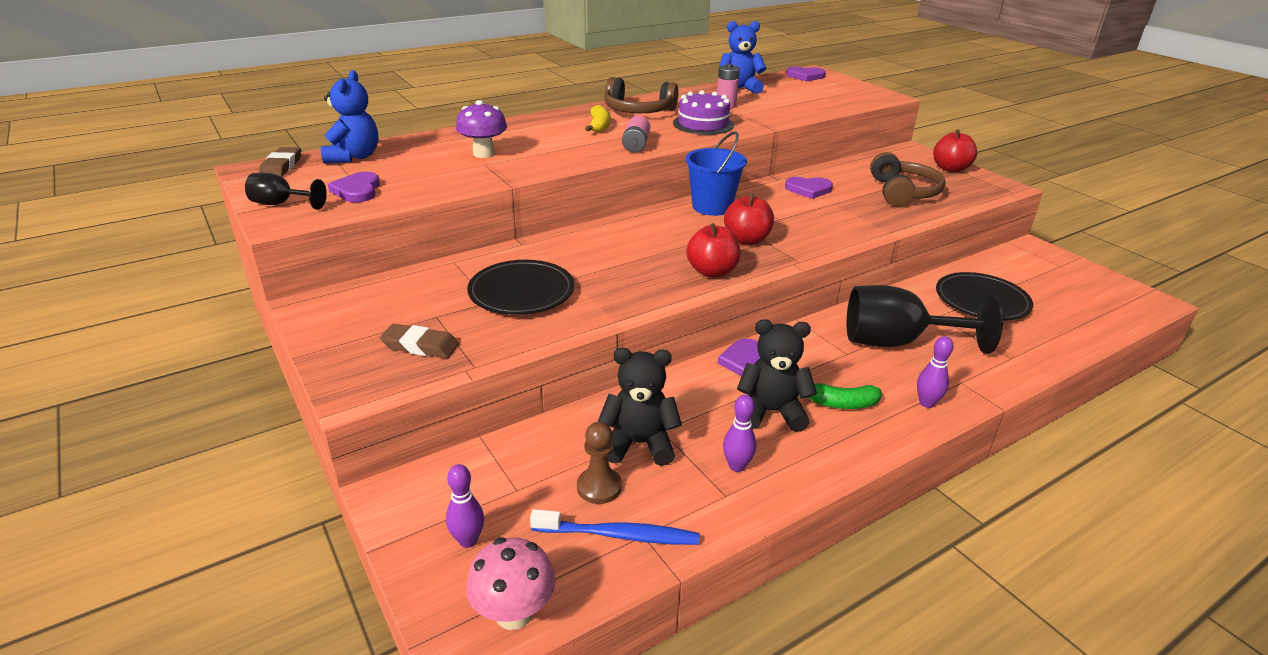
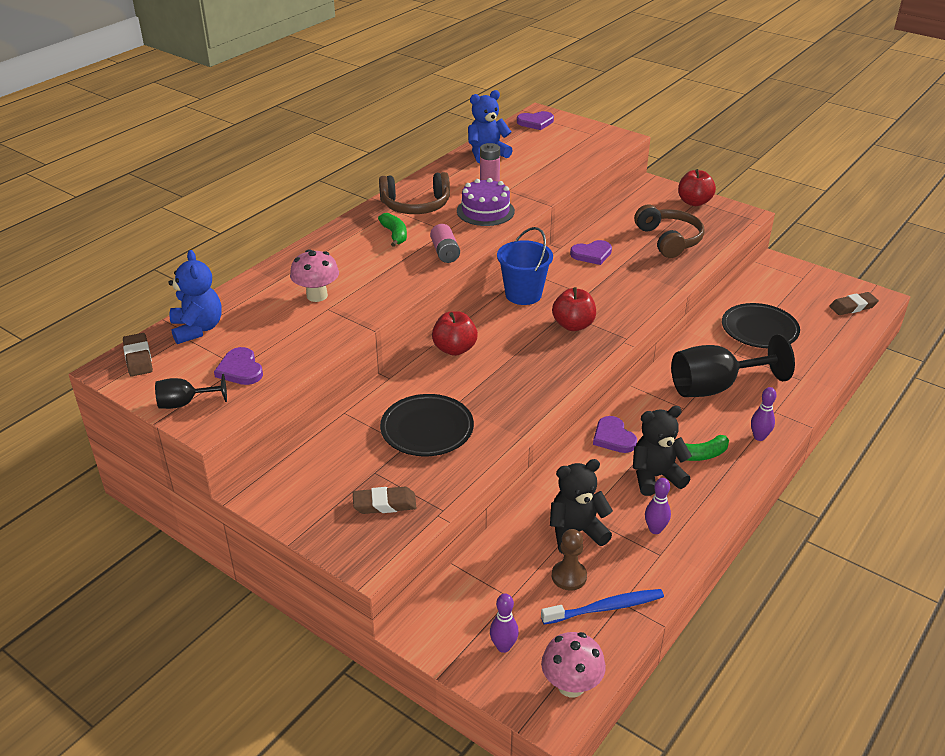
camera: 20 degrees left, 5 degrees up
purple mushroom [456,100,507,158] -> pink mushroom [290,249,339,302]
yellow banana [585,105,610,133] -> green banana [378,213,407,247]
red apple [686,223,740,278] -> red apple moved to [432,311,478,356]
none -> brown eraser [829,292,879,315]

